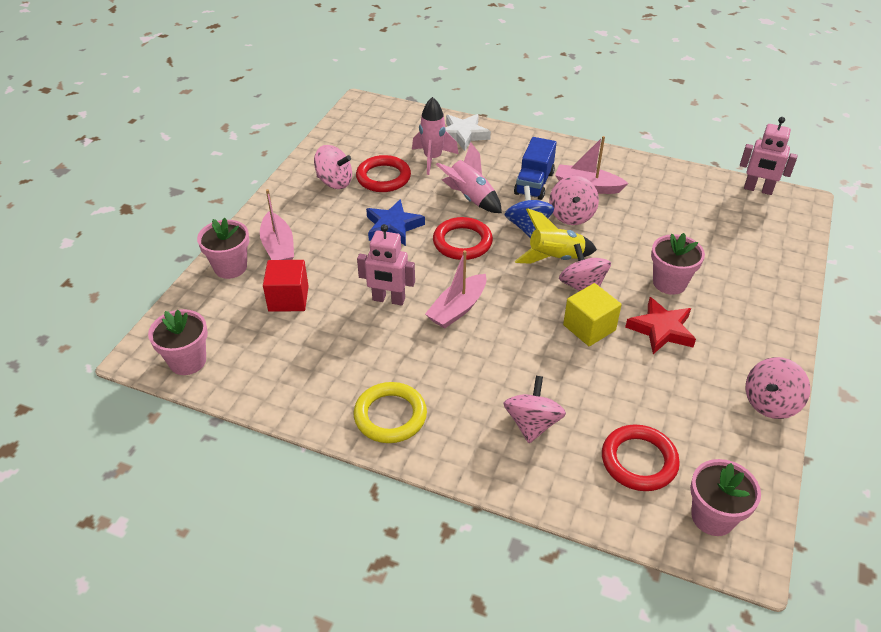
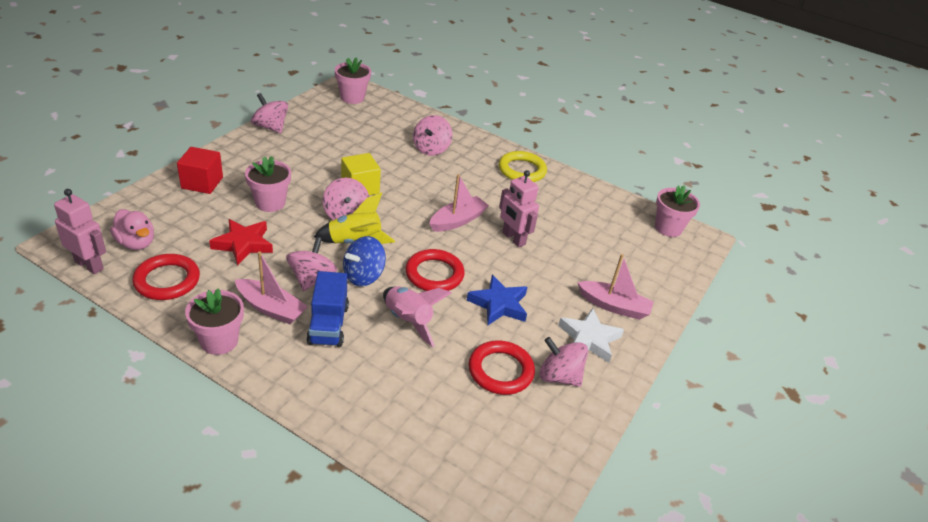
camera: 175 degrees left, 5 degrees down
pink flower pot [197,218,249,279] -> pink flower pot moved to [185,289,244,355]
pink boat [260,189,294,260] -> pink boat turned 120 degrees clockwise [577,254,654,320]
red cube [263,260,309,312] -> red cube moved to [177,147,223,194]
pink robot [357,224,415,305] -> pink robot turned 150 degrees counterclockwise [499,170,539,247]
pink rocket [412,97,458,175] -> none
white star [445,114,491,151] -> white star moved to [558,308,624,363]
blue spinning top [505,186,554,238] -> blue spinning top turned 45 degrees clockwise [343,236,386,286]
blue truck [514,137,556,200] -> blue truck turned 150 degrees clockwise [307,271,349,347]
red ring [602,424,680,491] -> red ring moved to [132,254,200,300]
red star [625,297,696,354] -> red star moved to [209,219,273,265]
pink spinning top [746,357,810,419] -> pink spinning top turned 105 degrees counterclockwise [251,93,288,133]
none -> pink duck [110,209,154,250]

